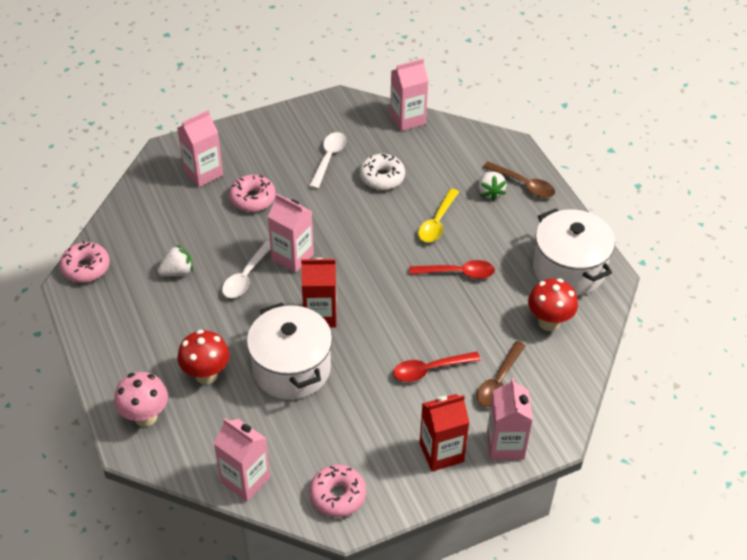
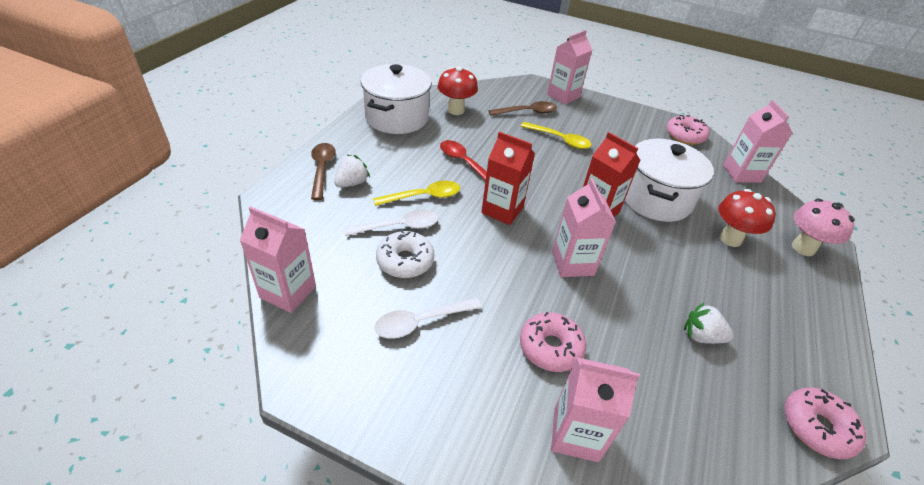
camera: 135 degrees left, 5 degrees down
white spoon [222,240,271,298] -> white spoon moved to [344,210,438,236]
red spoon [393,352,481,382] -> yellow spoon [521,122,592,149]
red carton [420,394,470,472] -> red carton moved to [481,132,535,225]

